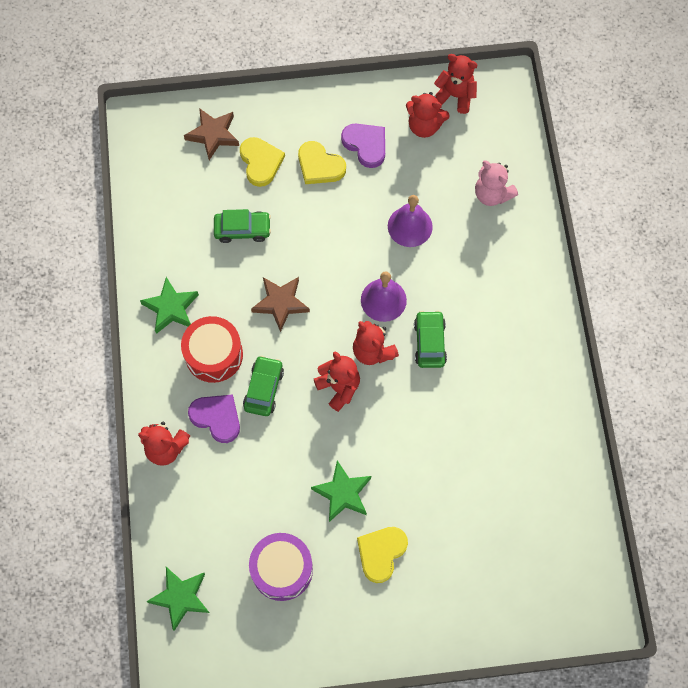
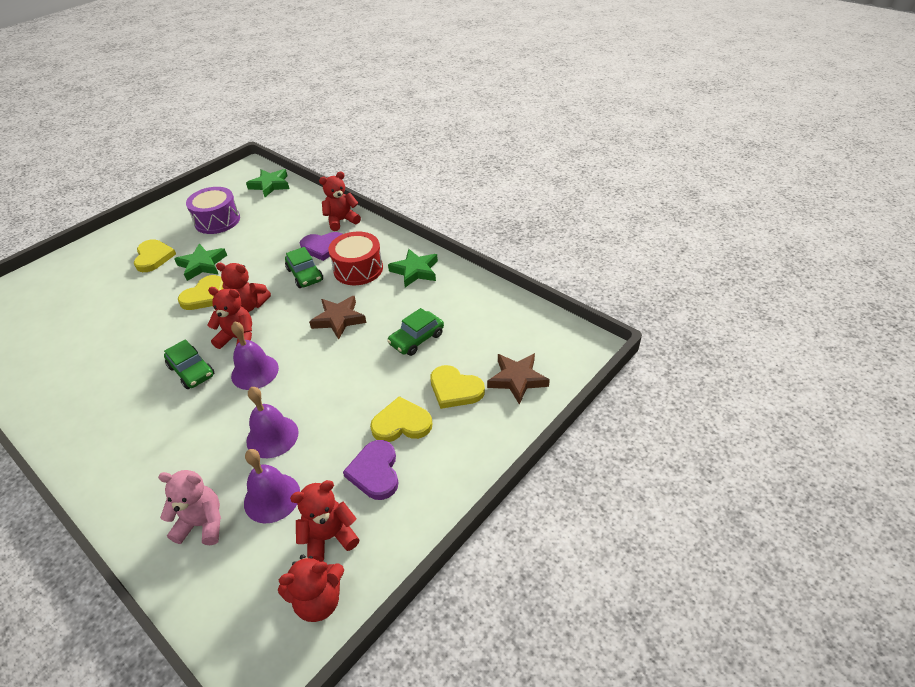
camera: 140 degrees right, 25 degrees down
purple heart [341,124,385,168] -> purple heart turned 75 degrees clockwise [343,440,399,500]
none -> yellow heart [178,275,224,310]
none -> purple bell [244,449,300,523]

